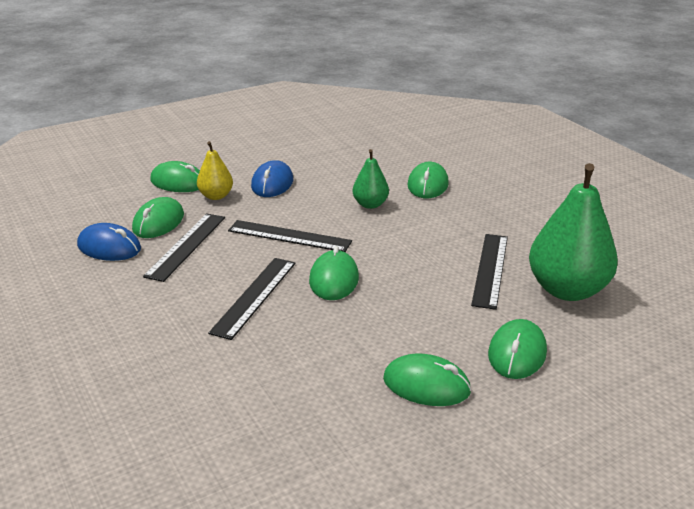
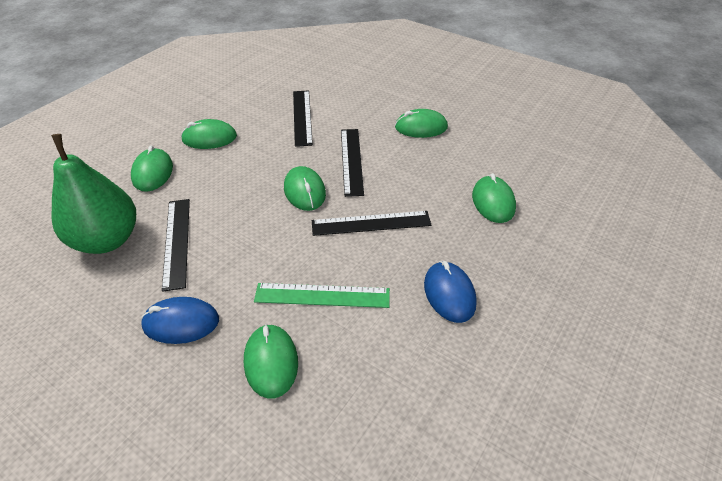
camera: 155 degrees right, 15 degrees up
blue mouse [77,223,141,261] -> blue mouse moved to [141,297,219,344]
black ruler [143,213,225,282] -> black ruler moved to [293,90,313,147]
green mouse [150,161,200,192] -> green mouse moved to [395,109,448,138]
yellow pear [197,141,233,200] -> none
green pear [353,149,389,209] -> green ruler [254,283,390,308]

